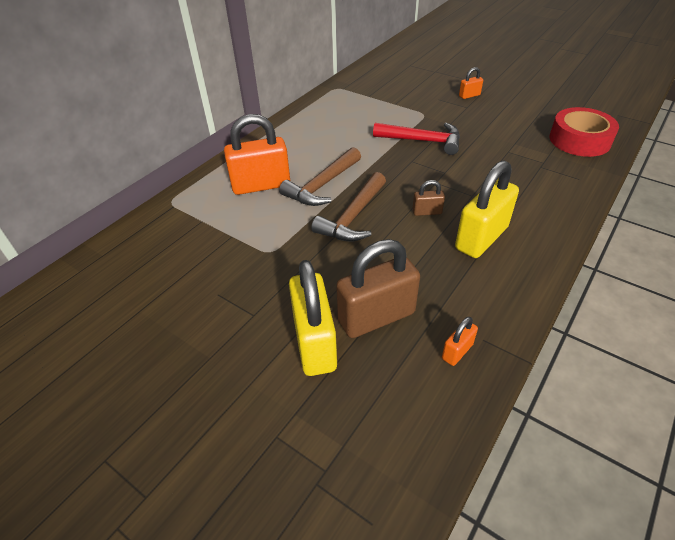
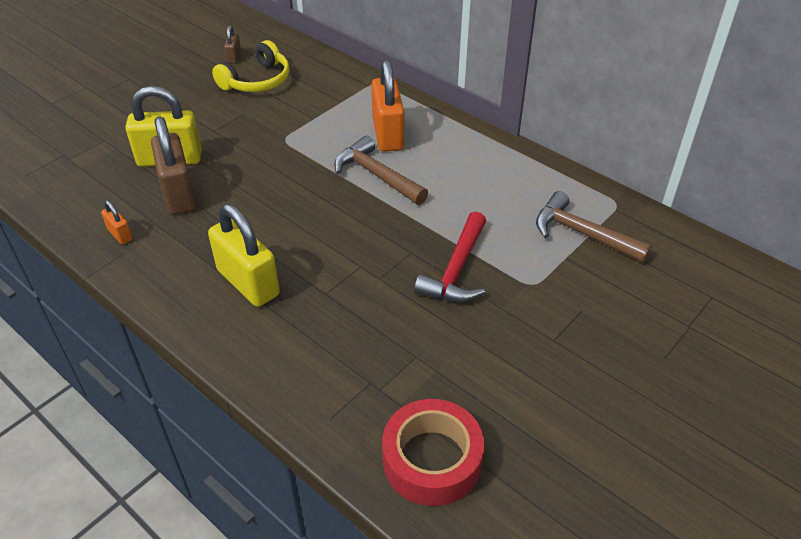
camera: 95 degrees right, 0 degrees up
brown hammer [311,172,386,241] -> brown hammer moved to [536,191,652,263]
brown padlock [412,180,445,216] -> brown padlock moved to [224,26,241,64]
orange padlock [459,67,483,99] -> none
none -> yellow headphones [212,40,290,92]

